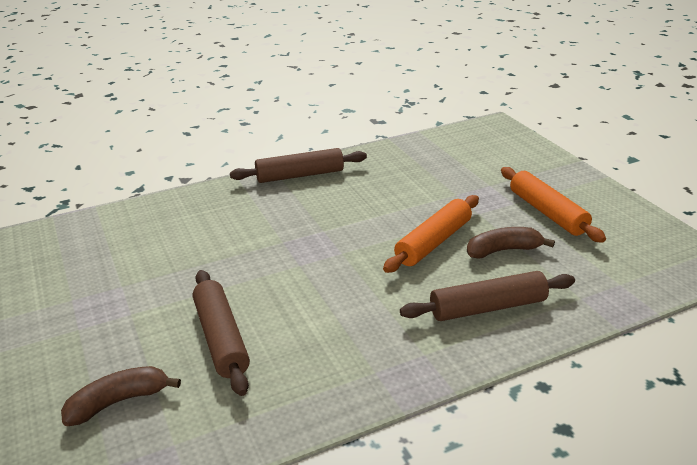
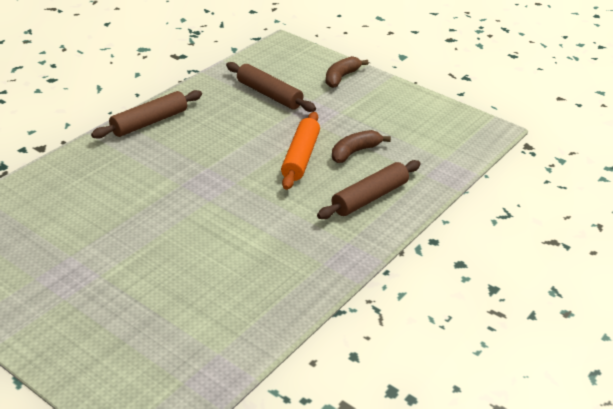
camera: 30 degrees left, 5 degrees up
brown banana [61,366,181,426] -> brown banana moved to [325,56,369,88]
brown rolling pin [193,270,250,396] -> brown rolling pin moved to [226,62,316,112]
orange rolling pin [501,167,606,243] -> none

